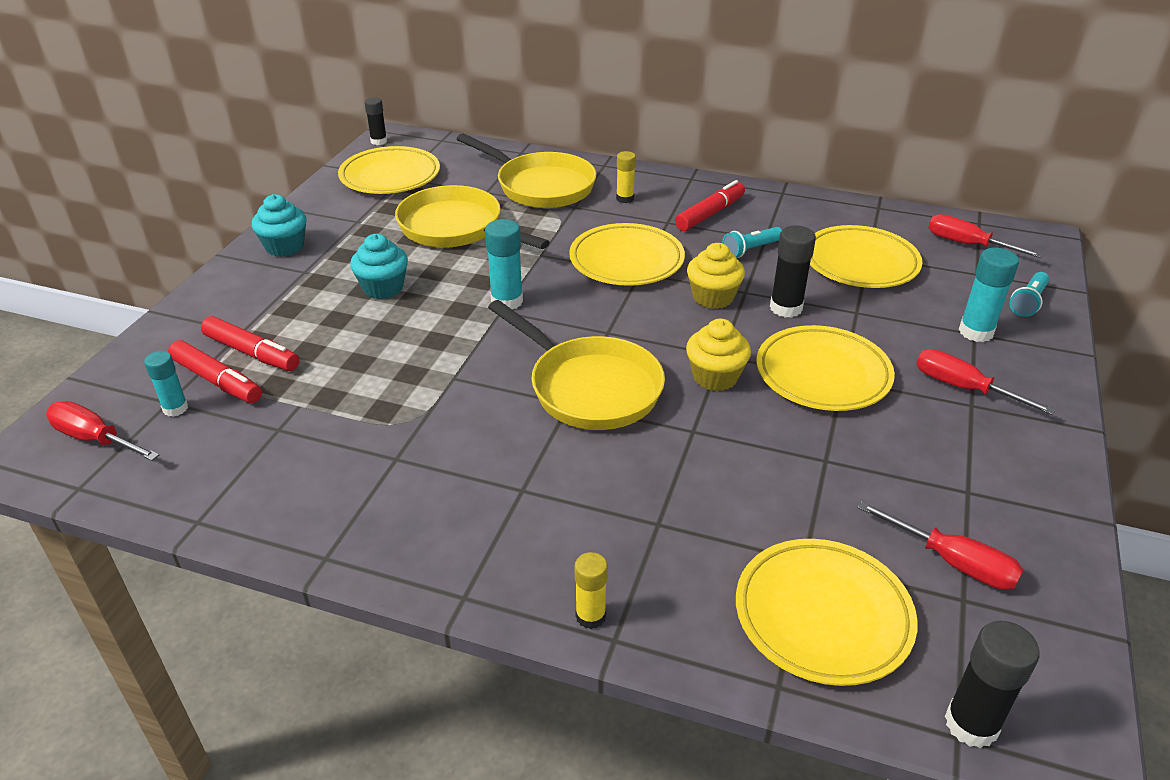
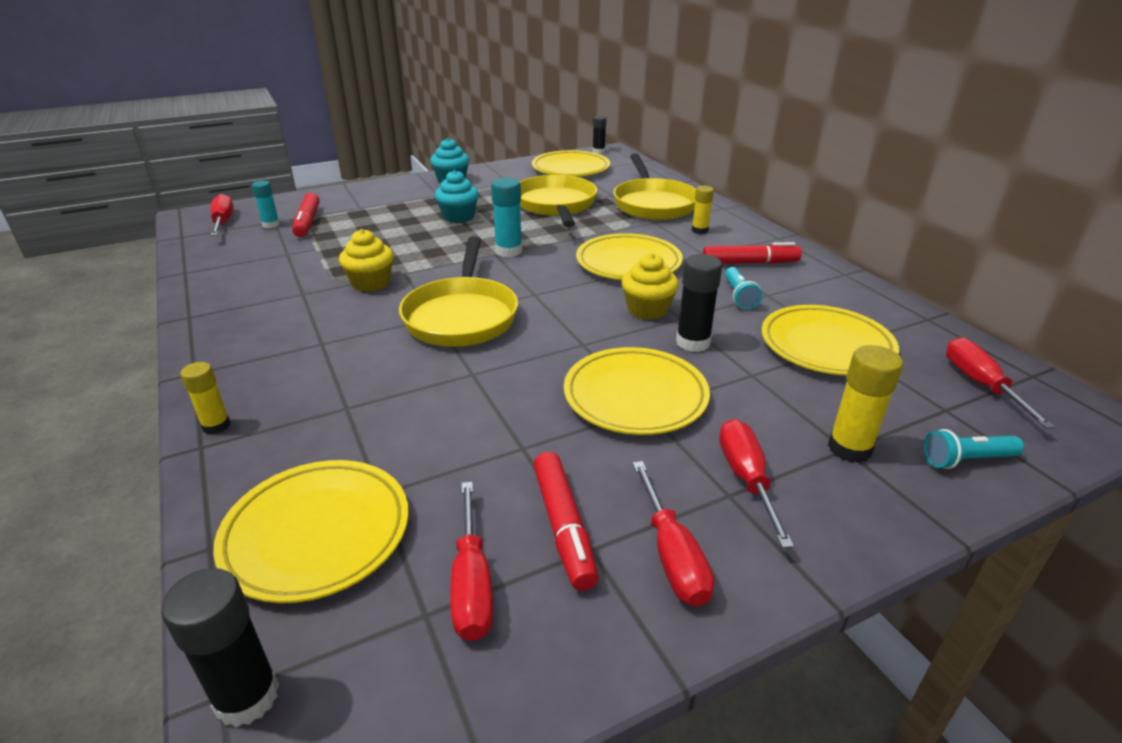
camera: 45 degrees right, 5 degrees down
red marker [201,316,299,371] -> red marker moved to [533,452,599,591]
yellow cupcake [686,319,751,391] -> yellow cupcake moved to [339,229,394,292]
turquoise flashlight [722,227,782,258] -> turquoise flashlight turned 105 degrees counterclockwise [725,267,762,310]
turquoise glue stick [959,248,1019,342] -> yellow glue stick [828,345,903,463]
none -> red screwdriver [632,461,714,607]

